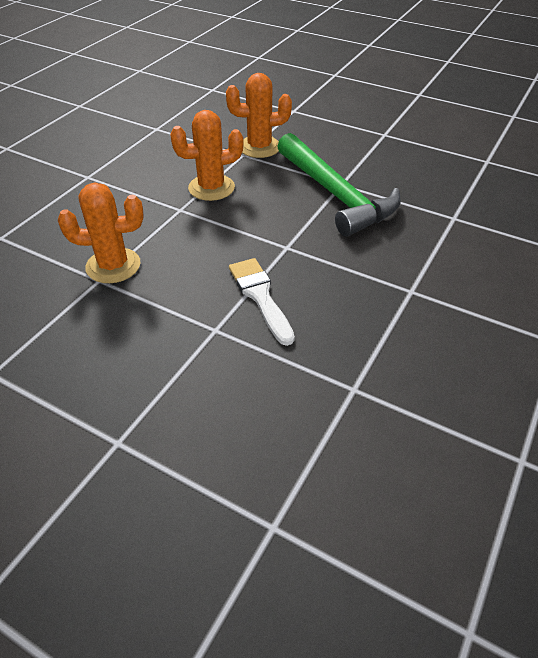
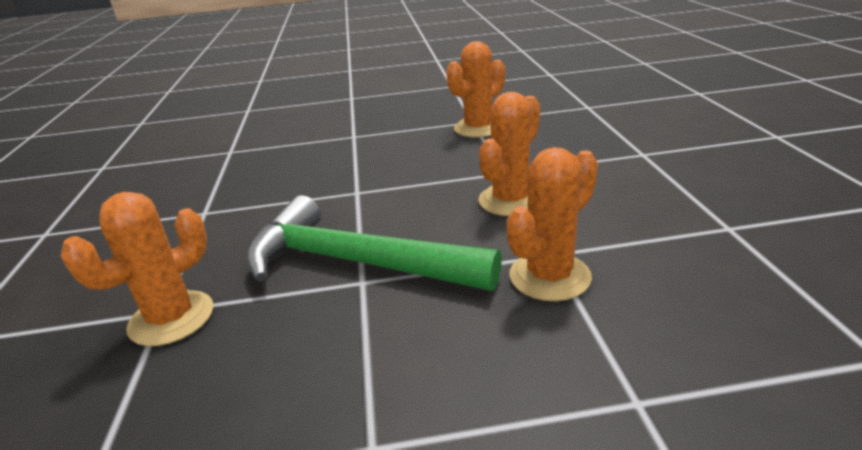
camera: 145 degrees right, 15 degrees down
white brush [229,258,295,346] -> none
none -> orange cactus [60,192,214,346]

